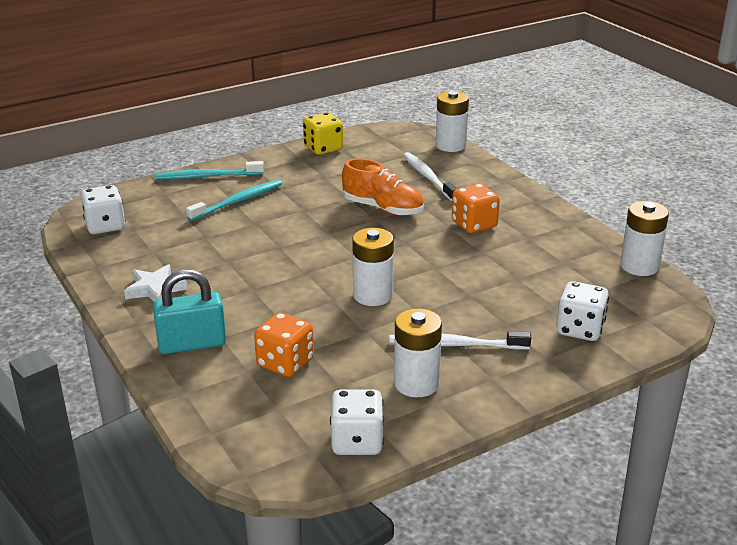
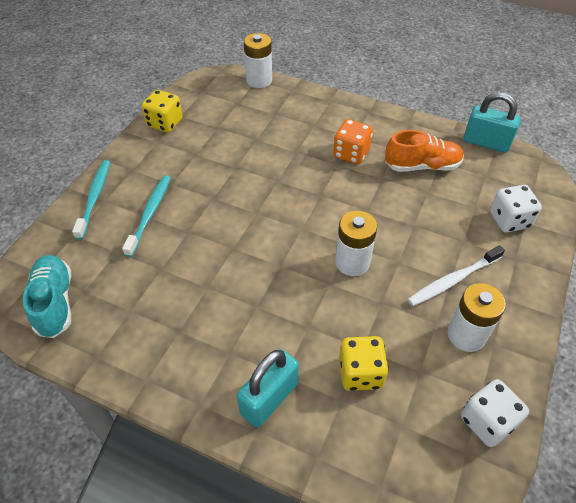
camera: 35 degrees left, 20 degrees up
white dice [81,185,126,234] -> turquoise shoe [23,255,71,338]
white star [124,264,187,301] -> none
turquoise toothbrush [156,161,264,180] -> turquoise toothbrush turned 135 degrees clockwise [72,160,110,240]
orange dice [254,312,314,377] -> yellow dice [339,336,389,391]
orange shoe [342,158,424,216] -> orange shoe moved to [385,130,464,172]
white toothbrush [403,152,457,201] -> none
white battery [620,201,669,276] -> turquoise padlock [463,92,521,153]

